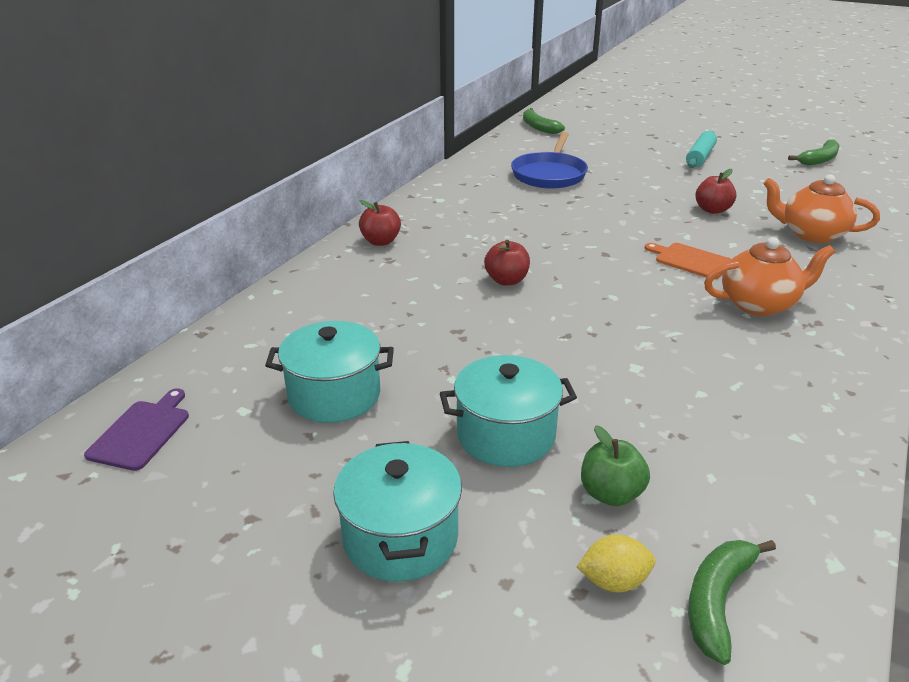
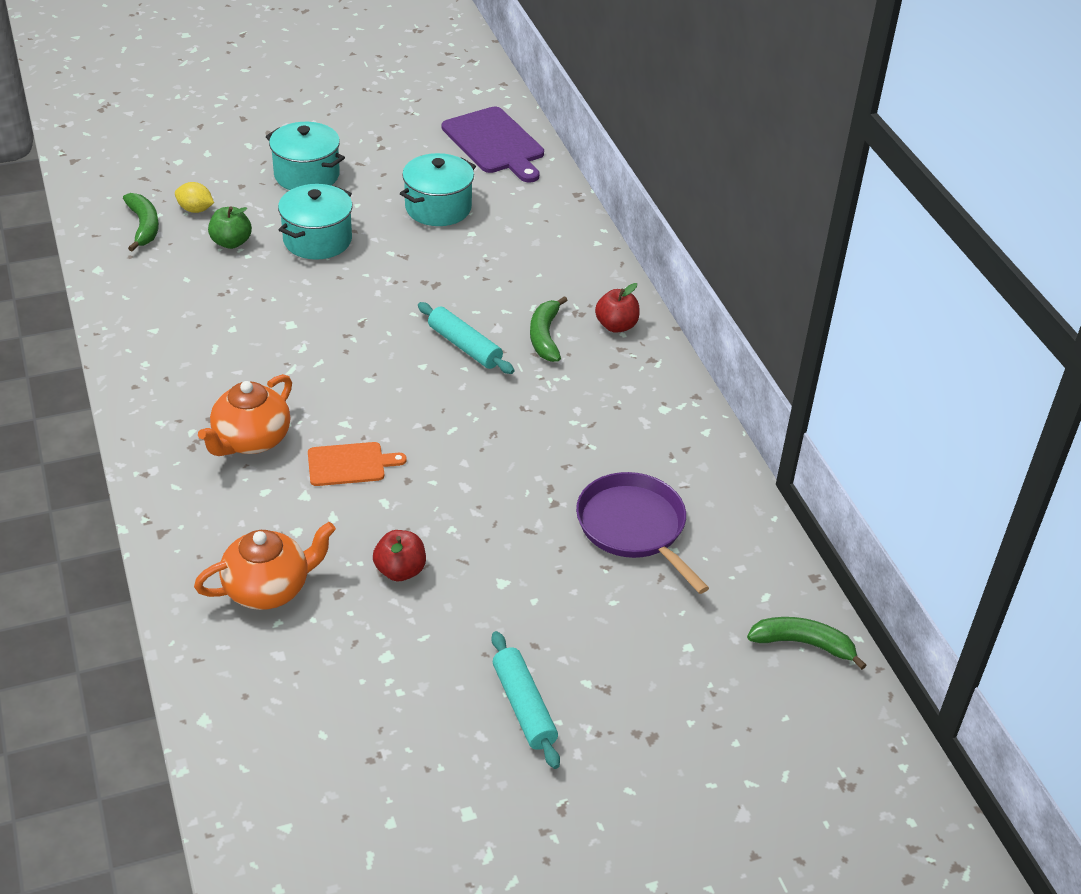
camera: 130 degrees right, 10 degrees up
purple cutting board [84,388,189,471] -> purple cutting board [442,107,544,182], size x1.70
red apple [484,240,530,286] -> turquoise rolling pin [418,302,514,374]
blue pan [511,132,588,189] -> purple pan [576,472,709,594]
yellow lemon [577,534,655,592] -> yellow lemon turned 75 degrees clockwise [175,182,214,213]
green banana [788,139,839,166] -> green banana moved to [530,296,568,362]

